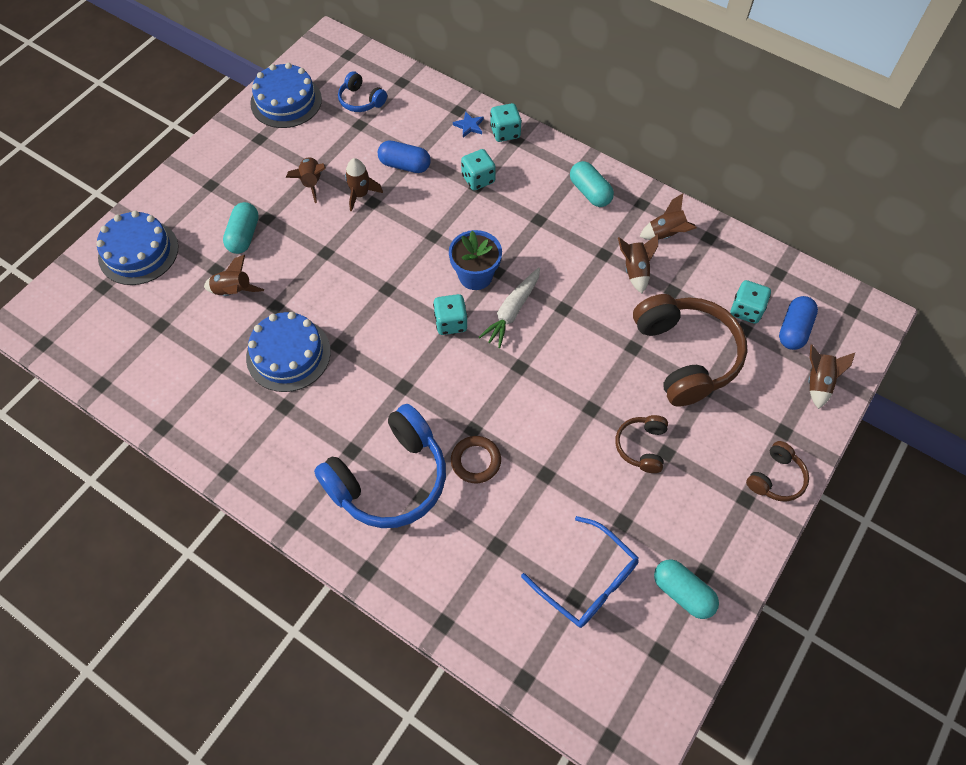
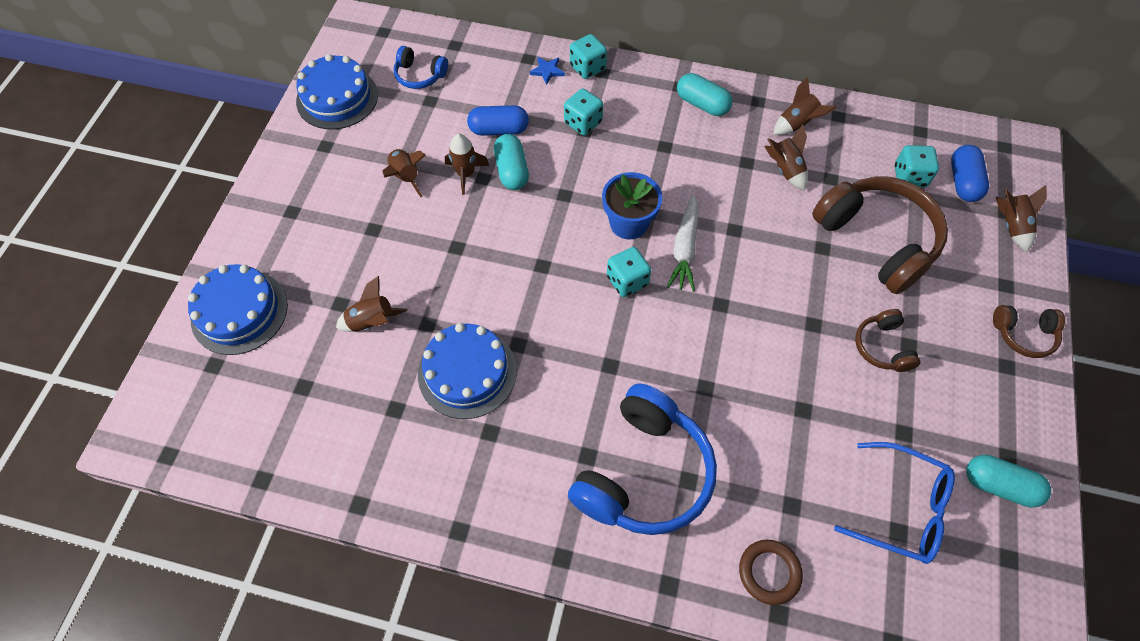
camera: 20 degrees left, 0 degrees up
turquoise capsule [223,202,259,254] -> turquoise capsule moved to [494,134,529,190]
brown ring [451,436,501,483] -> brown ring moved to [739,540,803,605]
brown headphones [746,441,809,502] -> brown headphones turned 75 degrees clockwise [993,305,1065,358]

